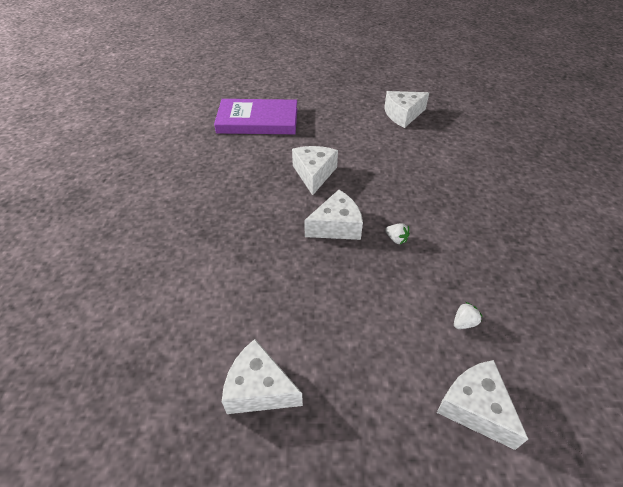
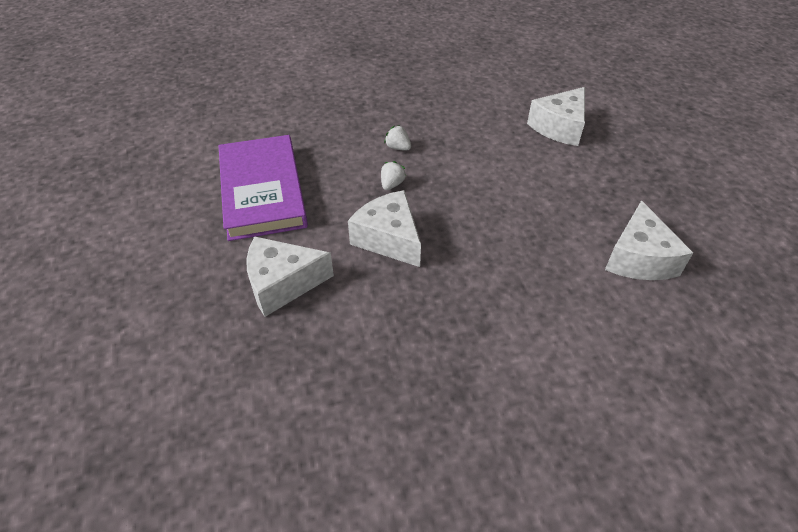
camera: 105 degrees left, 0 degrees up
purple book [214,99,298,134] -> purple book moved to [219,135,308,241]
white cheese [384,91,429,128] -> none
white strawberry [454,302,483,329] -> white strawberry moved to [384,125,411,151]

